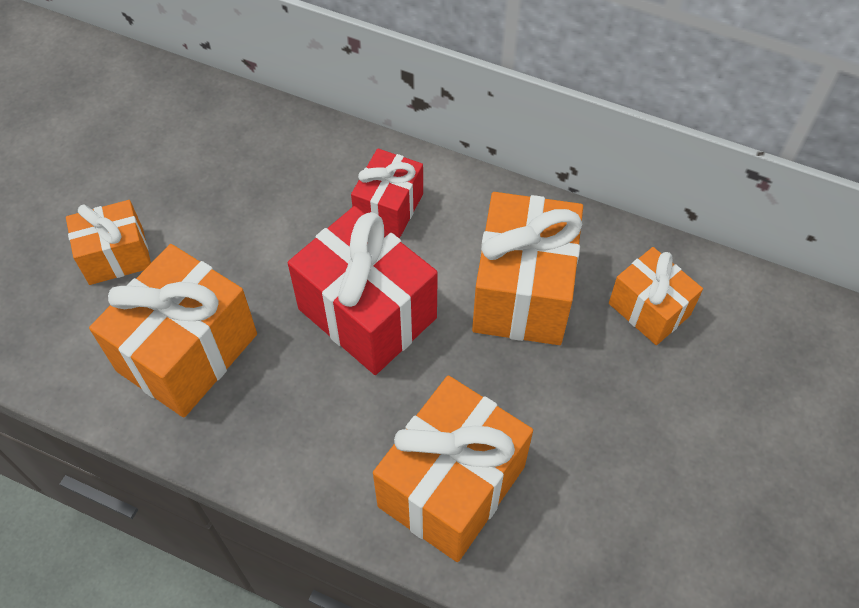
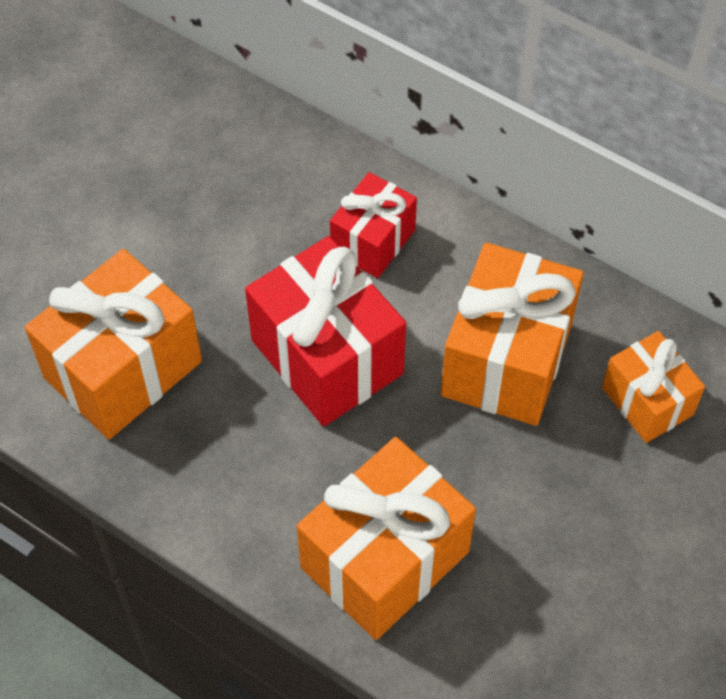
camera: 10 degrees right, 0 degrees up
orange gift [66,200,151,285] -> none

